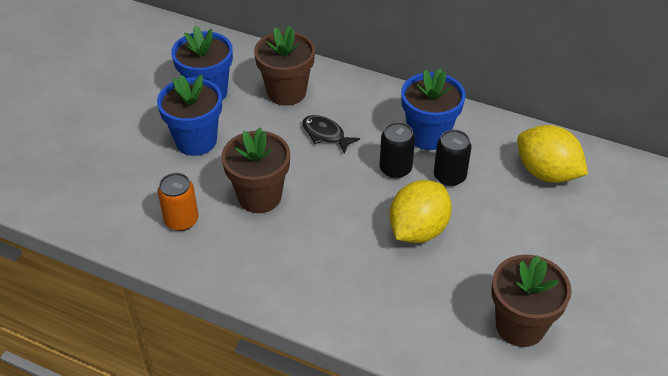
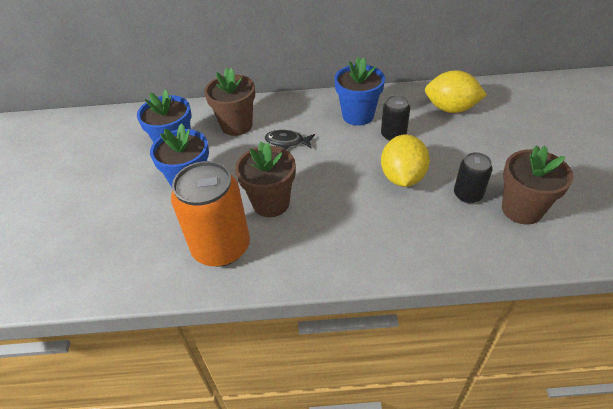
camera: 25 degrees left, 0 degrees up
orange can [158,173,199,231] -> orange can [171,161,250,267], size x1.92
black can [380,122,415,179] -> black can moved to [454,152,493,203]

